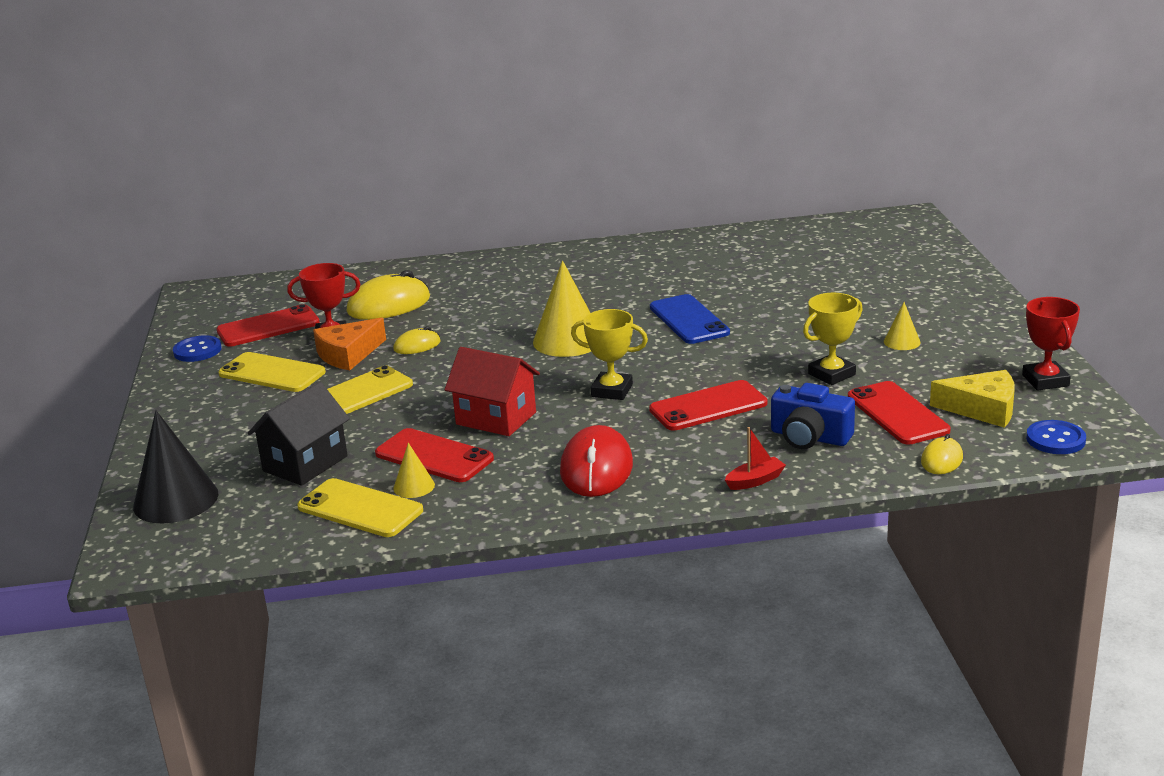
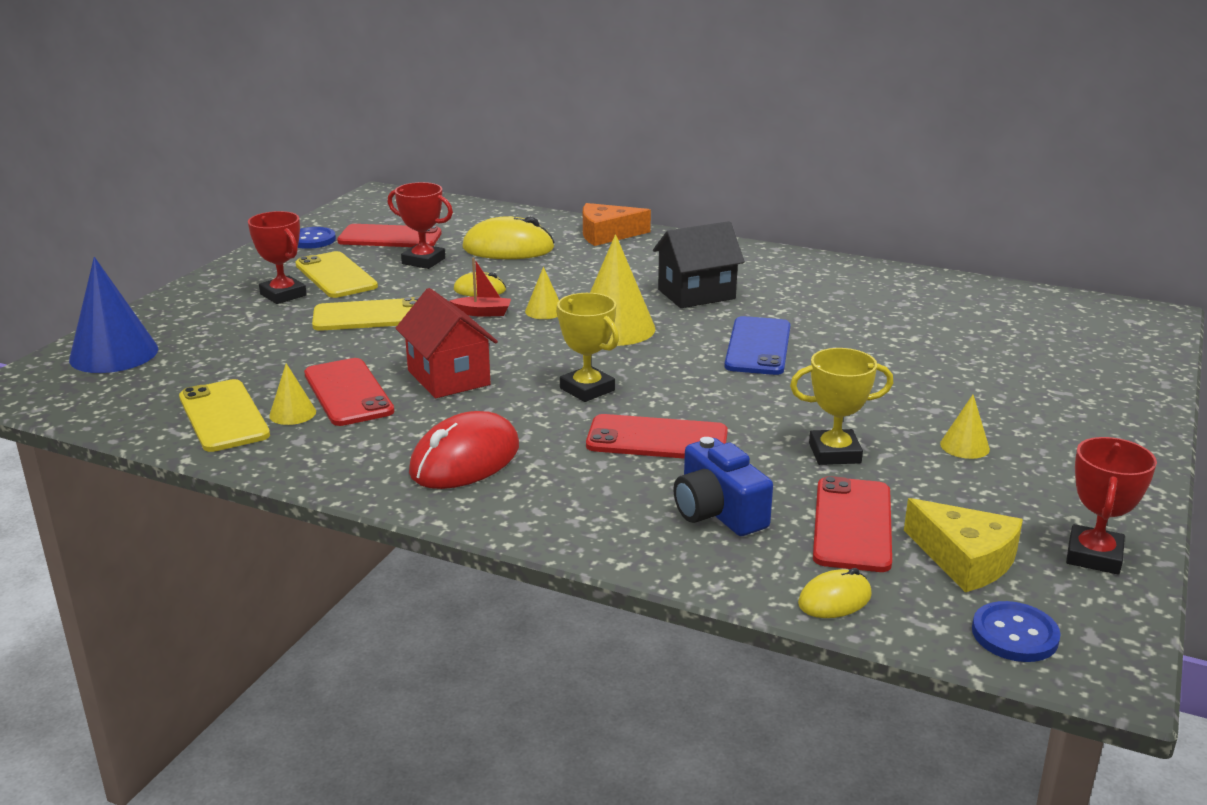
camera: 30 degrees right, 0 degrees up
black cone [133,410,219,523] -> blue cone [69,257,158,373]
black house [248,381,350,486] -> black house moved to [653,221,745,308]
orange cheese [313,318,386,370] -> orange cheese moved to [583,203,651,246]
red boat [725,427,786,490] -> red boat moved to [450,257,511,317]
none -> red trophy [248,211,307,304]
none -> yellow cone [525,267,559,319]

